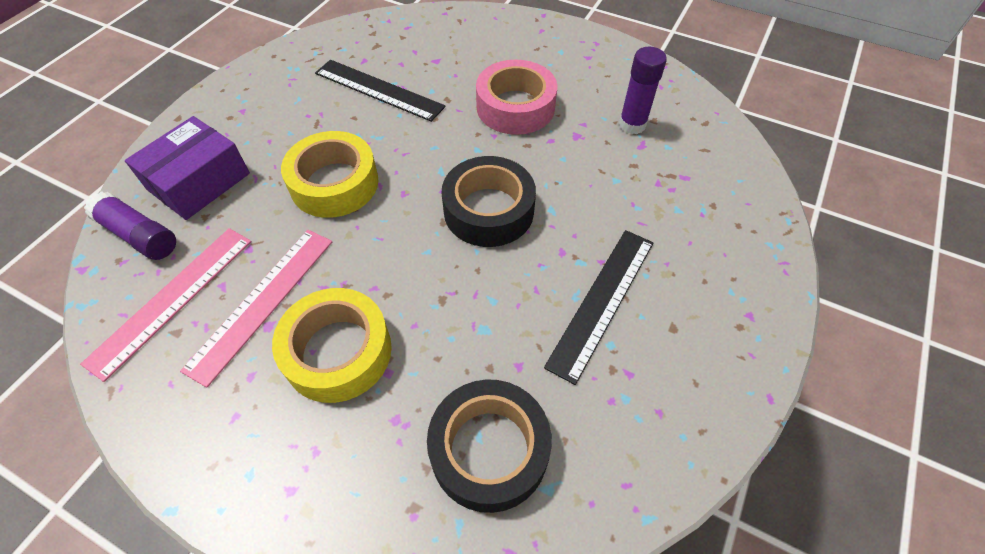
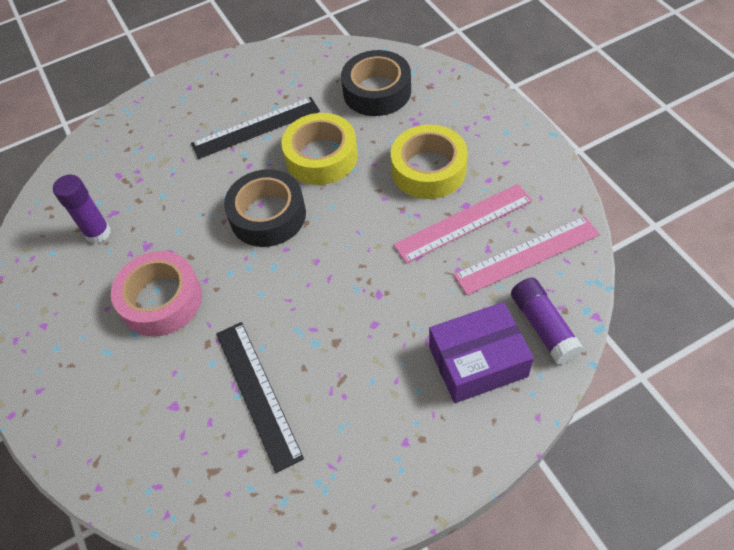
camera: 140 degrees left, 0 degrees up
yellow tape [281,131,379,218] -> yellow tape moved to [281,113,358,185]

